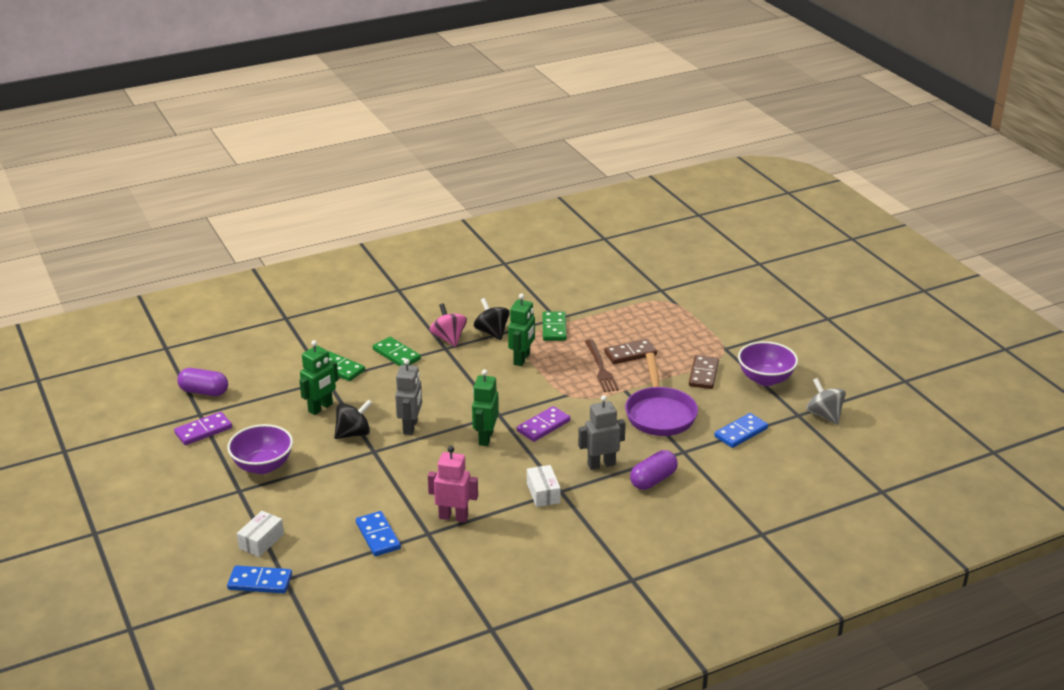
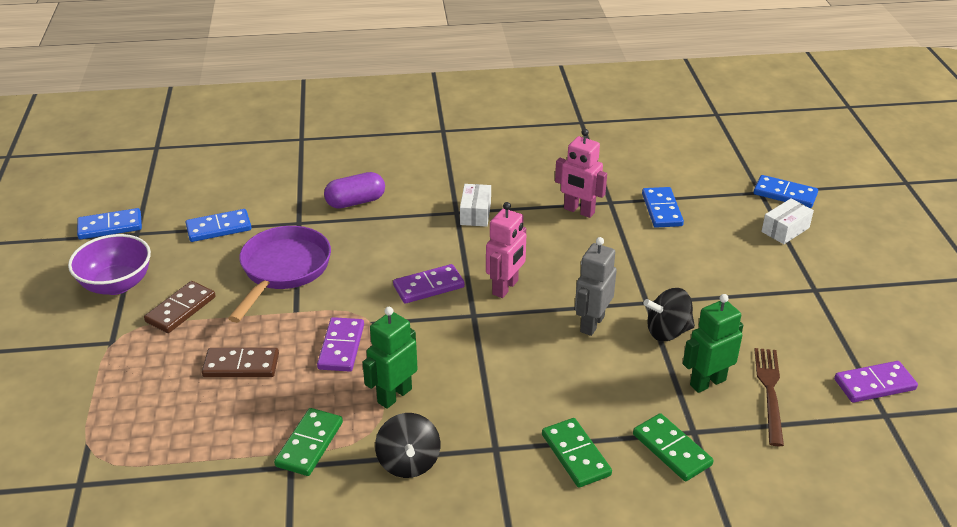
camera: 160 degrees left, 5 degrees up
purple capsule [177,368,228,396] -> none
purple bowl [227,424,293,474] -> none
pink spinning top [430,303,467,347] -> none
green robot [472,369,499,446] -> pink robot [486,202,526,298]
grey robot [578,395,626,470] -> none
brown fork [585,340,619,392] -> brown fork moved to [754,348,784,446]
grey spinning top [807,378,846,424] -> blue domino [77,208,142,239]
none -> purple domino [317,317,364,372]

